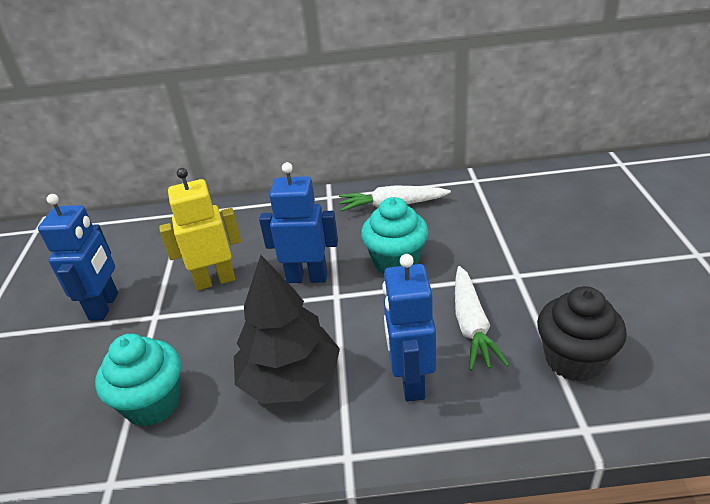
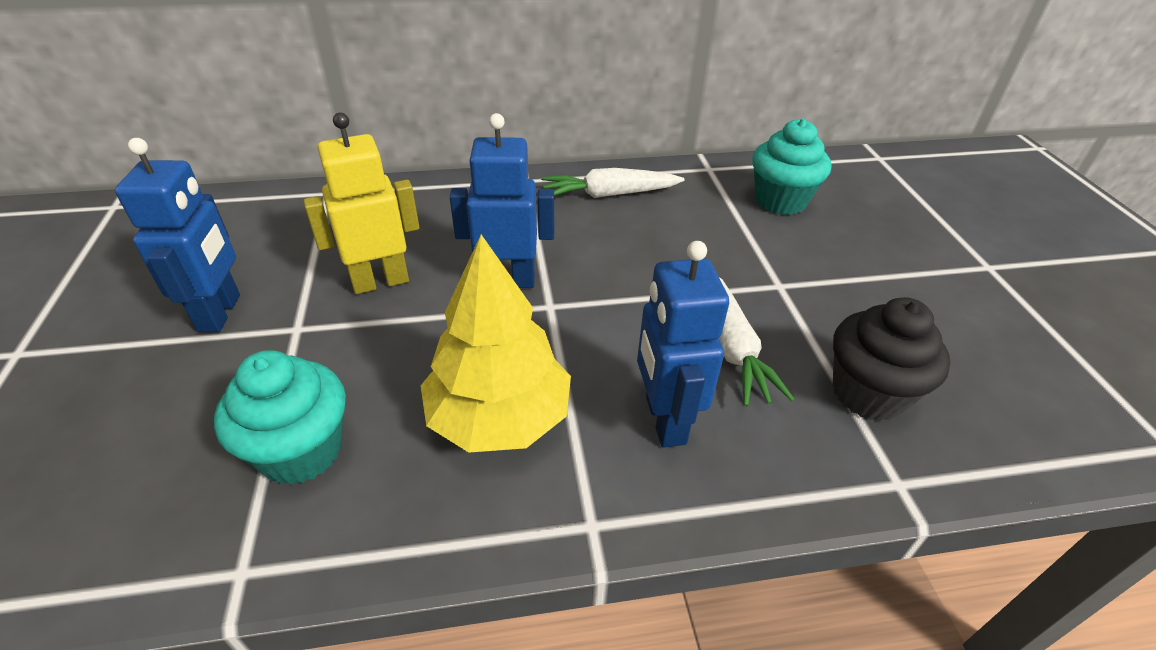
camera: 10 degrees left, 5 degrees up
black tree [234,255,340,404] -> yellow tree [421,235,571,453]
turquoise cupcake [361,197,428,274] -> turquoise cupcake moved to [752,118,831,215]

